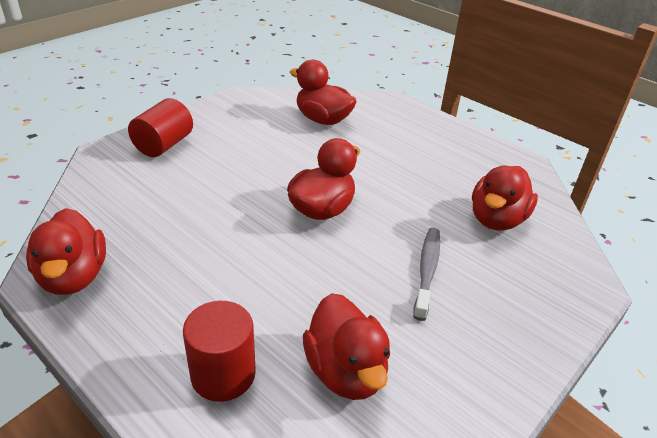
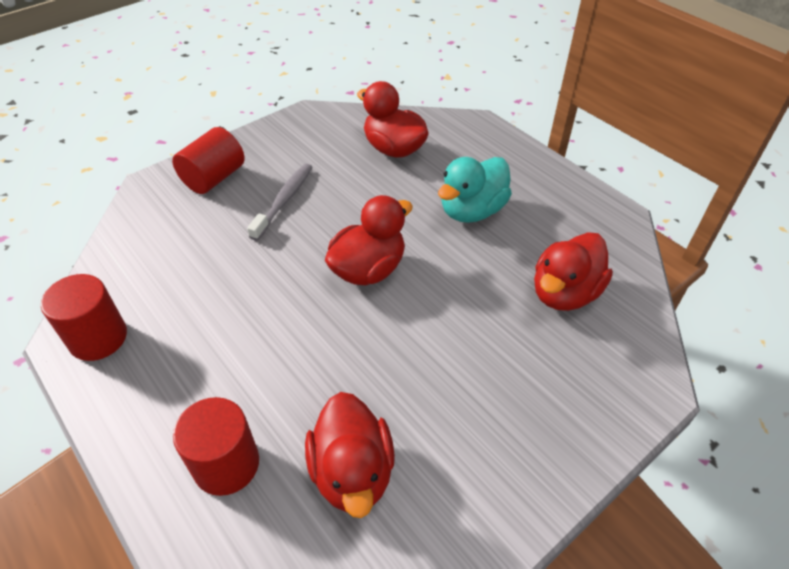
camera: 10 degrees right, 10 degrees up
red duck [26,208,106,295] -> red cylinder [41,274,127,361]
grey toothbrush [413,228,440,321] -> grey toothbrush moved to [247,164,312,241]
none -> turquoise duck [438,157,512,223]

